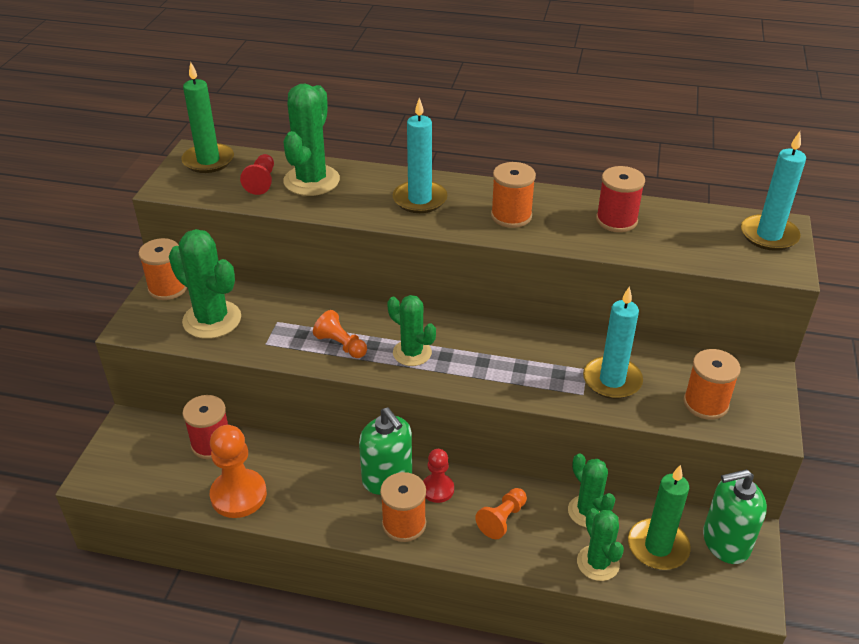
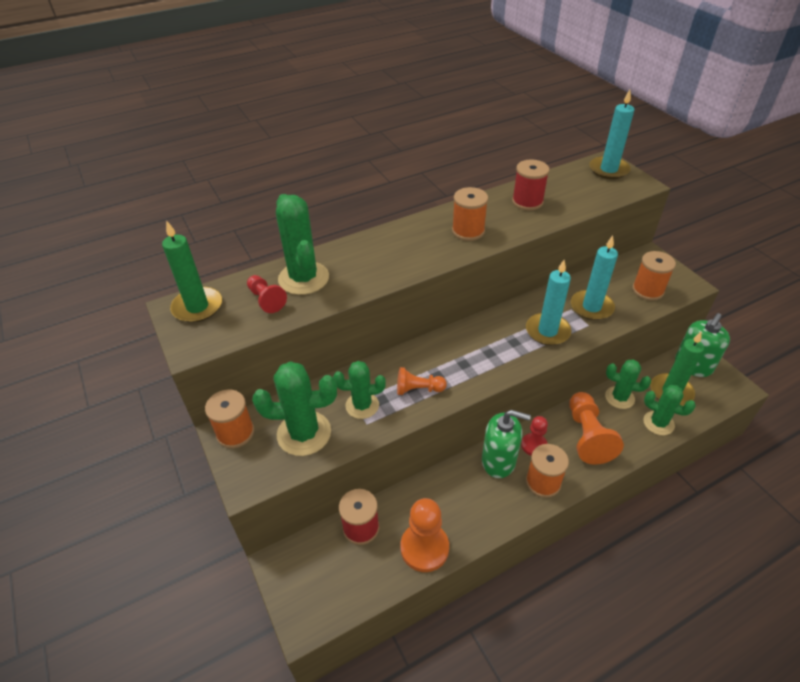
camera: 40 degrees left, 5 degrees up
green cactus [387,295,436,366] -> green cactus moved to [333,361,386,419]
turquoise candle [393,98,447,213] -> turquoise candle moved to [526,260,571,345]
orange pawn [475,488,527,539] -> orange pawn [569,392,624,465], size x1.68

